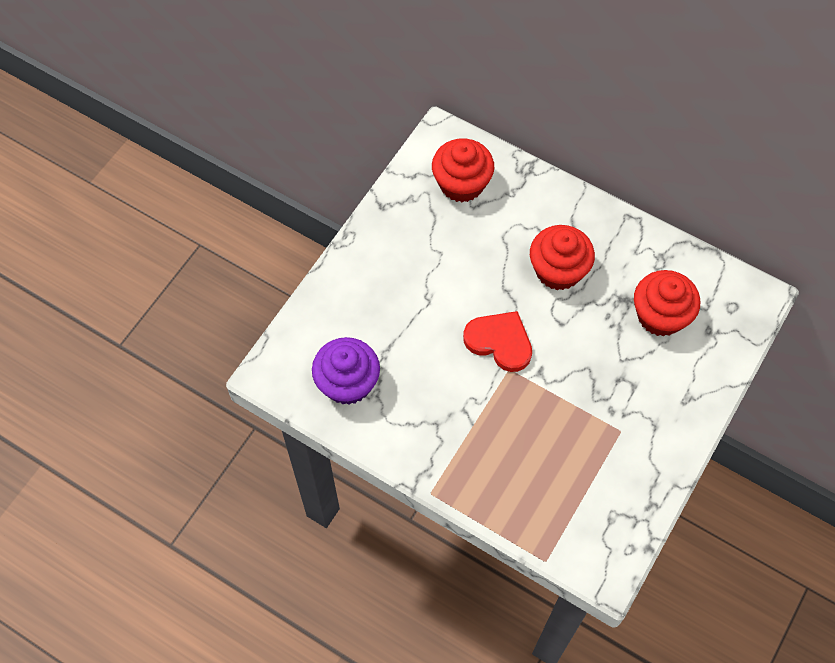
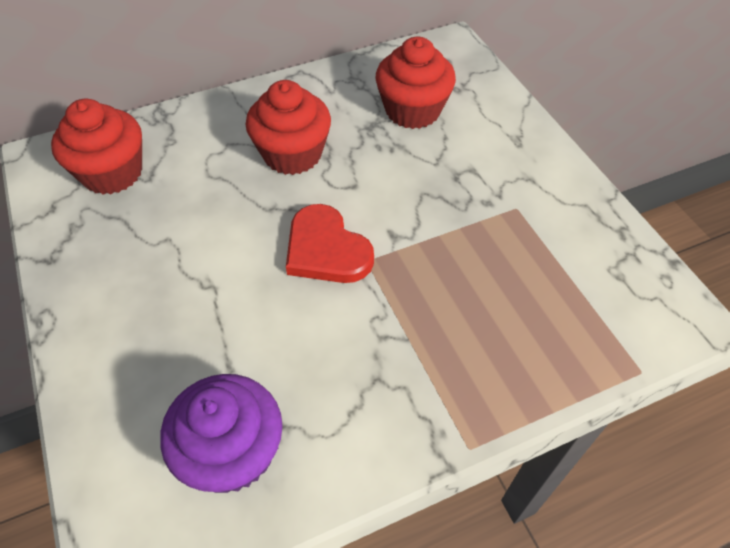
camera: 55 degrees left, 10 degrees down
red heart [463,311,532,372] -> red heart turned 105 degrees counterclockwise [286,204,374,283]

